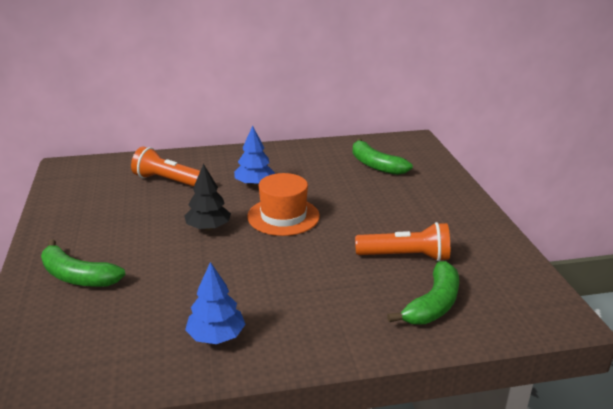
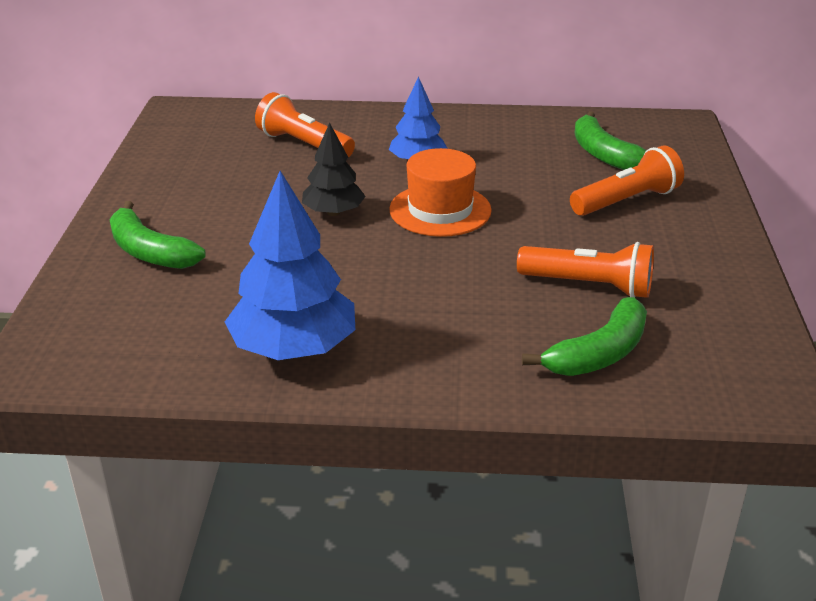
camera: 15 degrees right, 5 degrees up
blue tree [185,262,246,344] -> blue tree [225,171,355,360], size x1.68
none -> orange flashlight [570,145,684,216]

